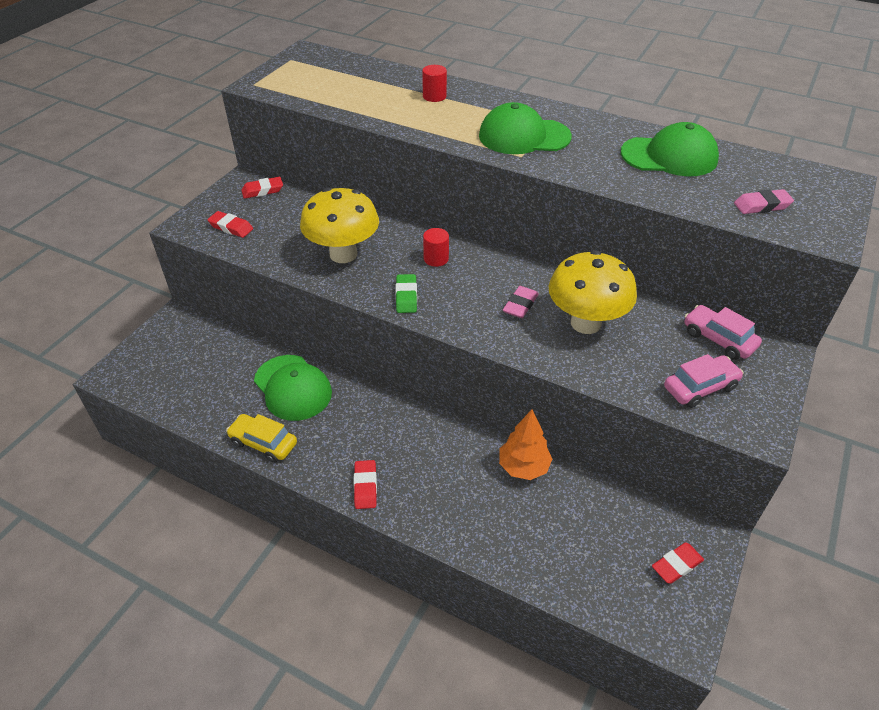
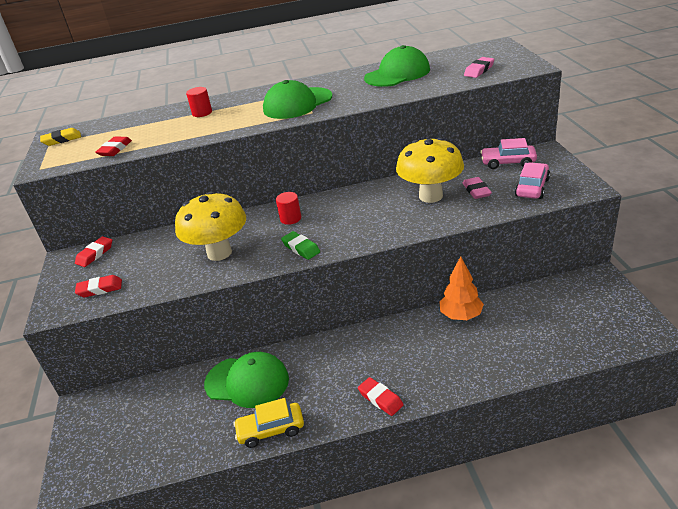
camera: 35 degrees left, 10 degrees down
pink eraser [503,286,539,318] -> pink eraser moved to [463,177,492,199]
red eraser [652,542,704,584] -> red eraser moved to [96,136,132,156]
none -> yellow eraser [40,128,81,146]

